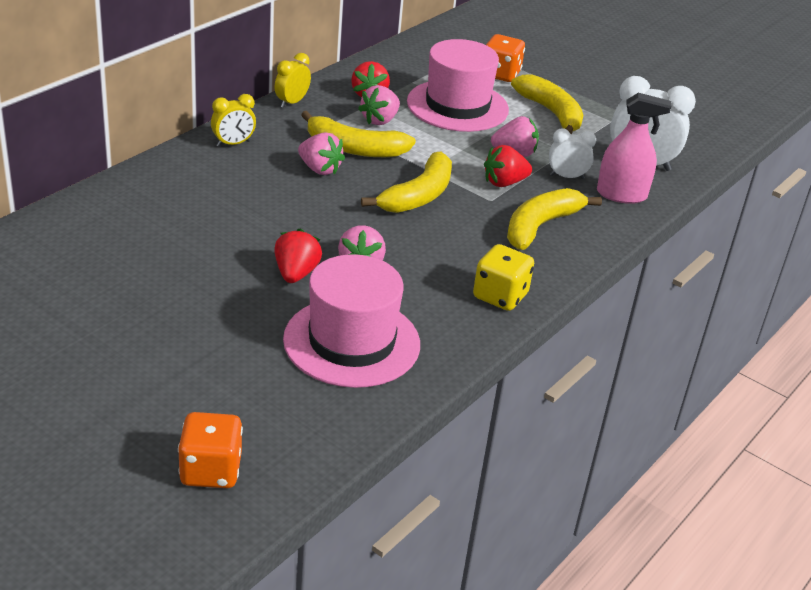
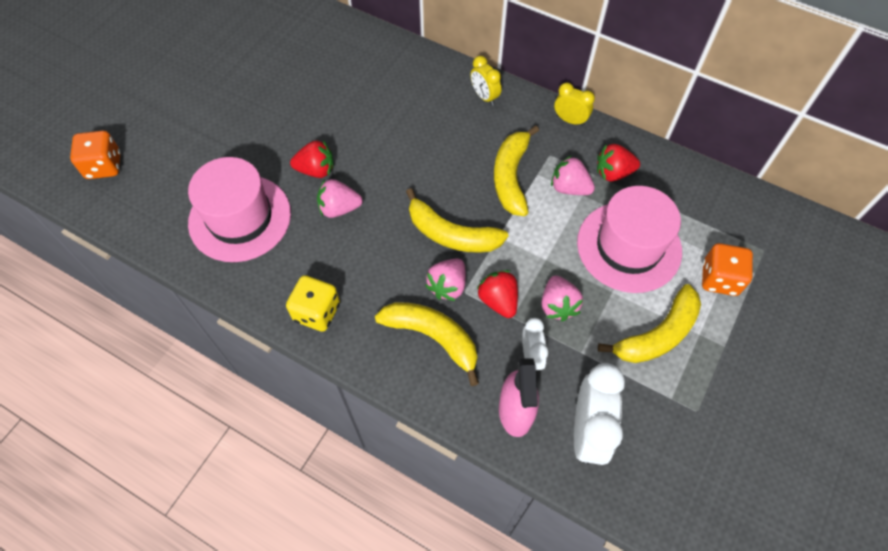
camera: 85 degrees right, 25 degrees up
pink strawberry [298,132,345,175] -> pink strawberry moved to [425,258,466,301]

